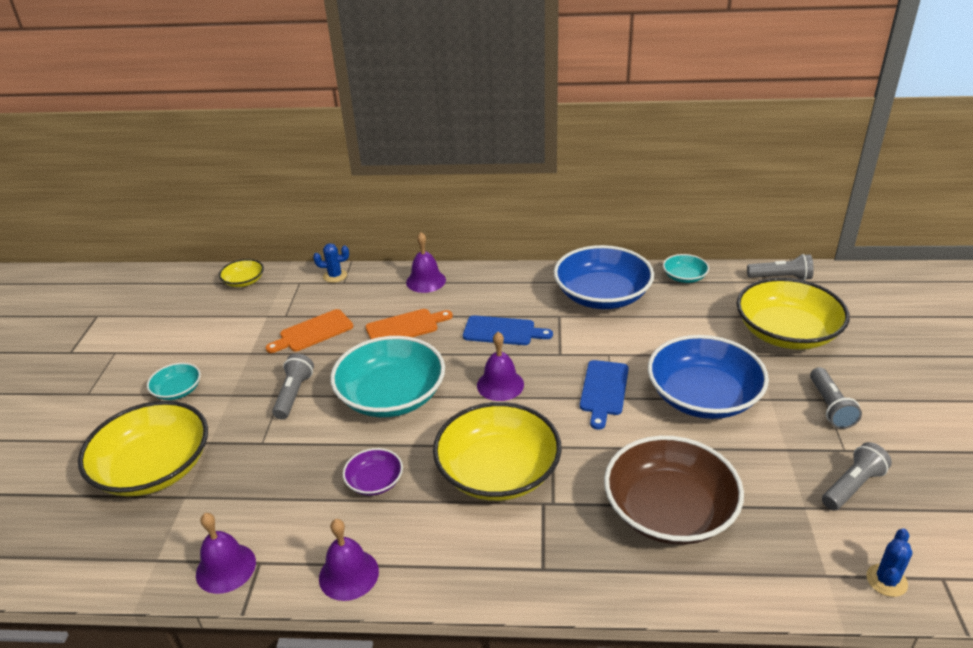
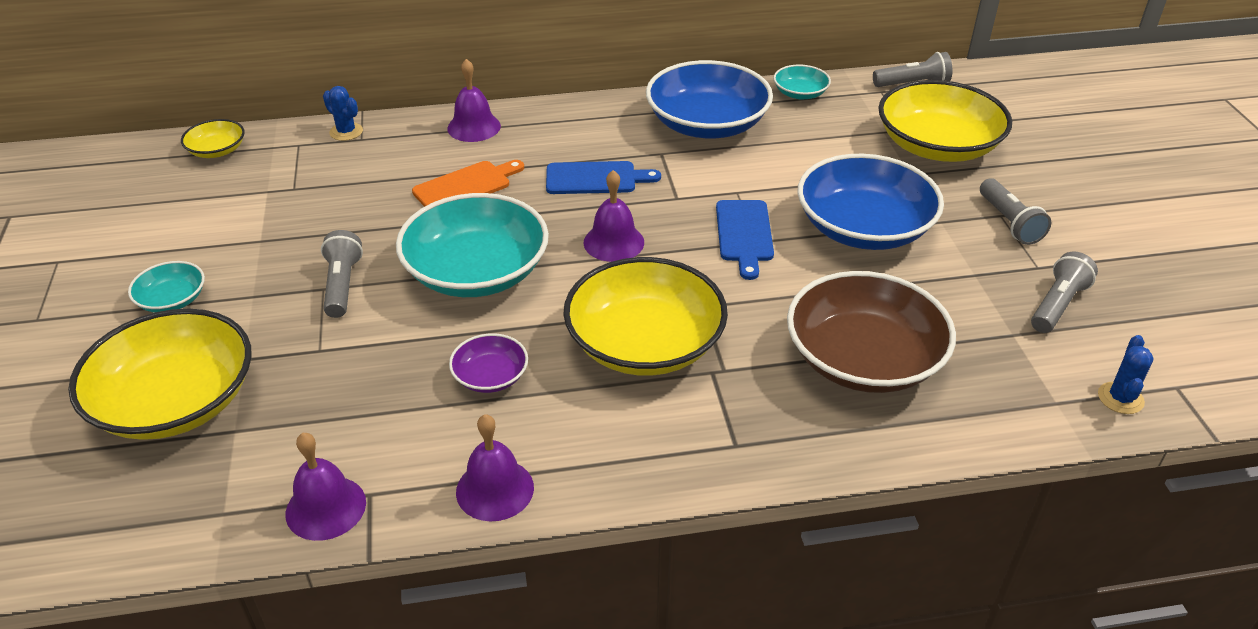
camera: 15 degrees left, 5 degrees up
orange cutting board [266,309,353,353] -> none
blue cactus [313,243,349,283] -> blue cactus turned 60 degrees clockwise [323,86,363,141]

